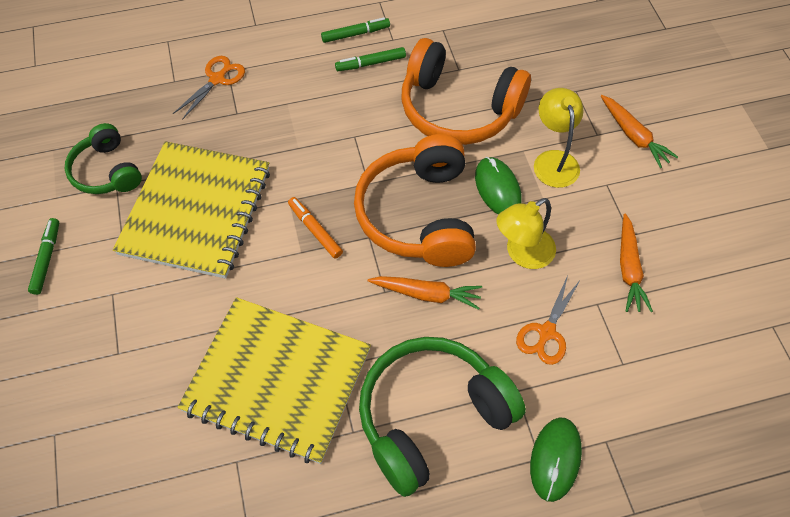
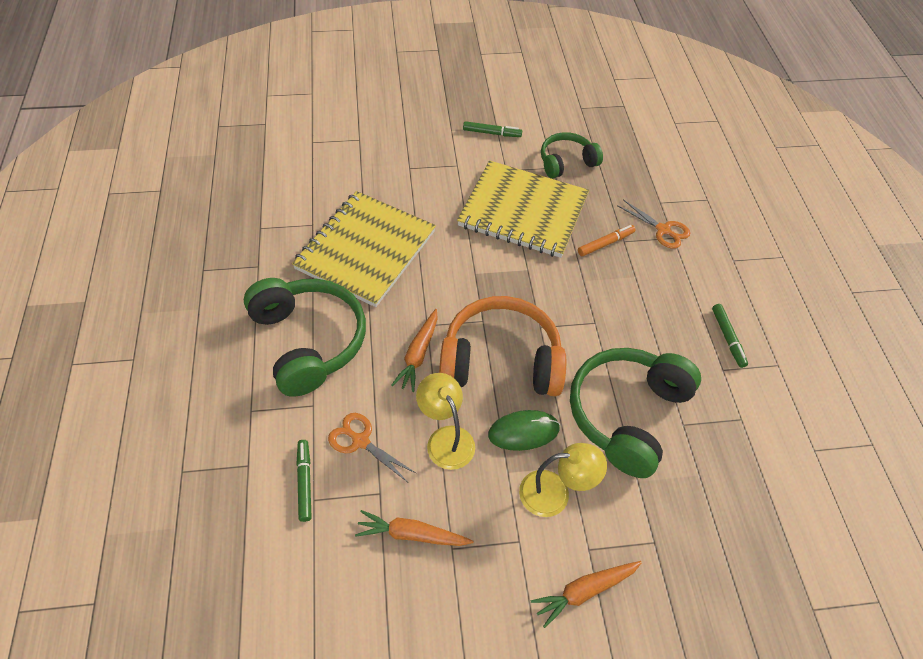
camera: 95 degrees right, 5 degrees down
orange marker [288,197,343,259] -> orange marker moved to [578,225,636,256]
green marker [335,47,406,71] -> green marker moved to [296,440,312,522]
orange headphones [401,38,531,145] -> green headphones [570,348,701,478]
green mouse [530,417,582,502] -> none

